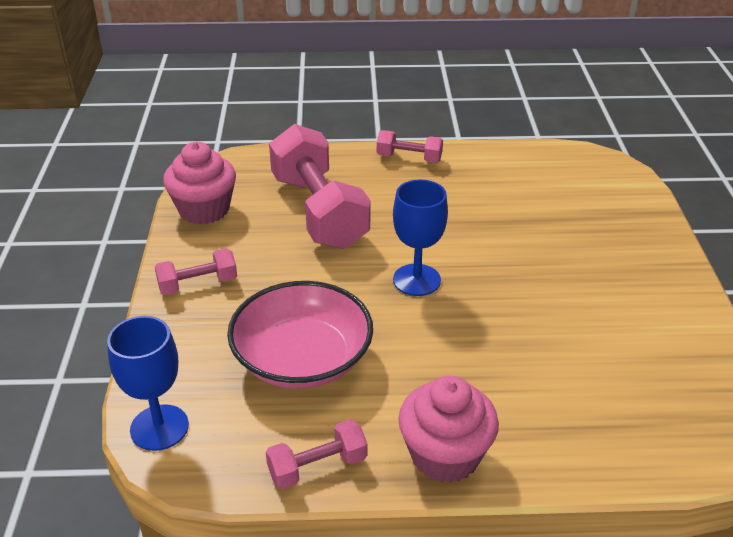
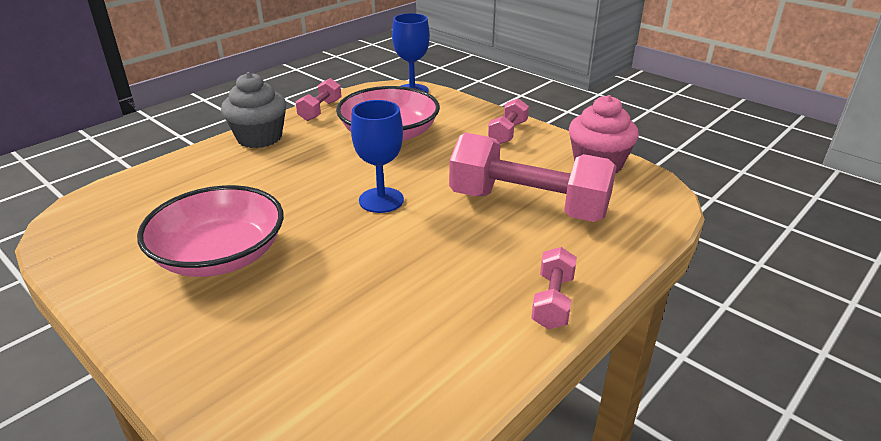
camera: 135 degrees right, 5 degrees down
pink dumbbell [377,130,443,163] -> pink dumbbell turned 45 degrees counterclockwise [531,247,577,329]
pink cupcake [398,376,499,483] -> grey cupcake [221,72,287,148]
none -> pink bowl [137,185,283,277]

